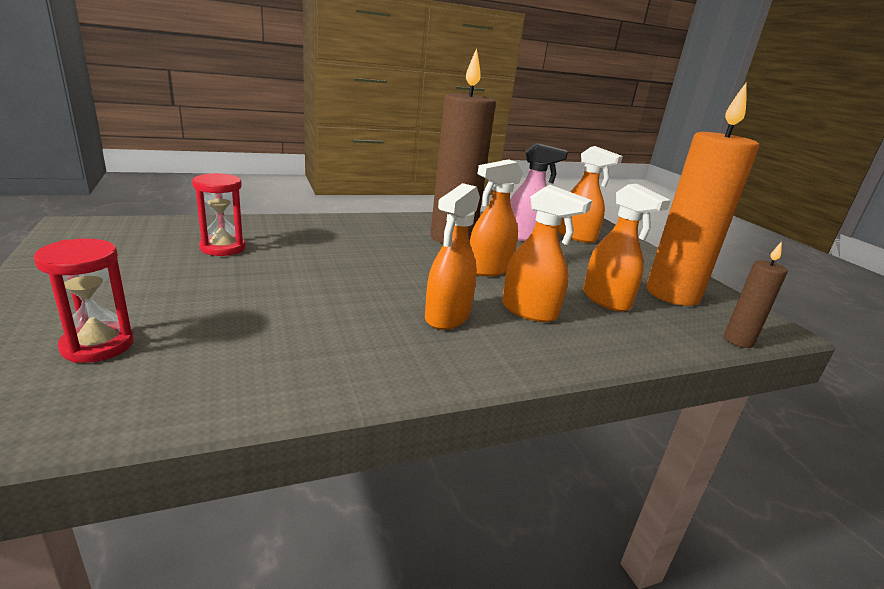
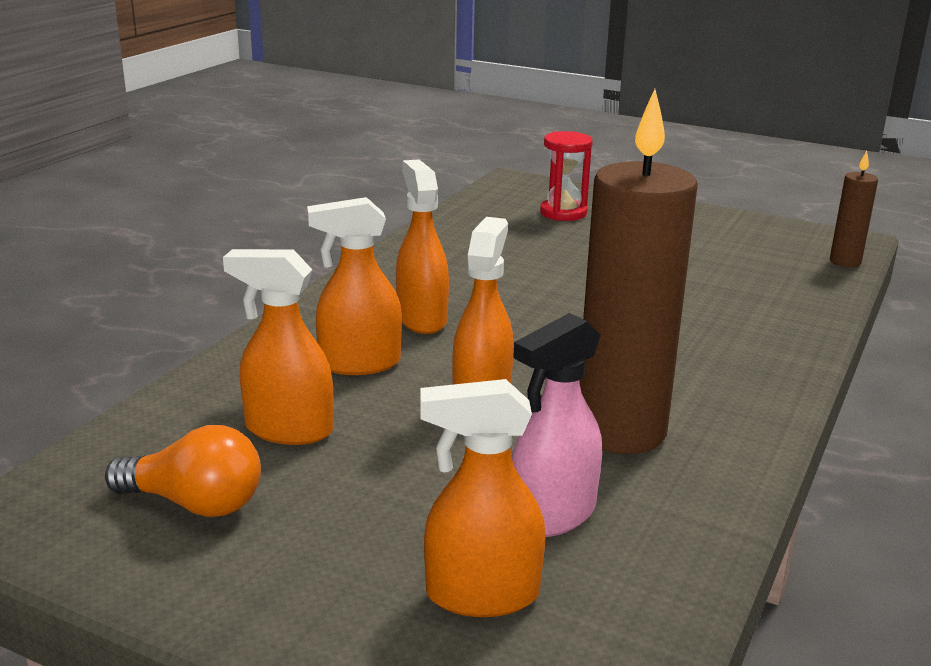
camera: 140 degrees right, 0 degrees up
red hourglass [192,173,246,256] -> none
orange candle [646,83,759,306] -> orange light bulb [105,425,261,517]
brown candle [724,242,788,348] -> brown candle moved to [830,151,878,267]

